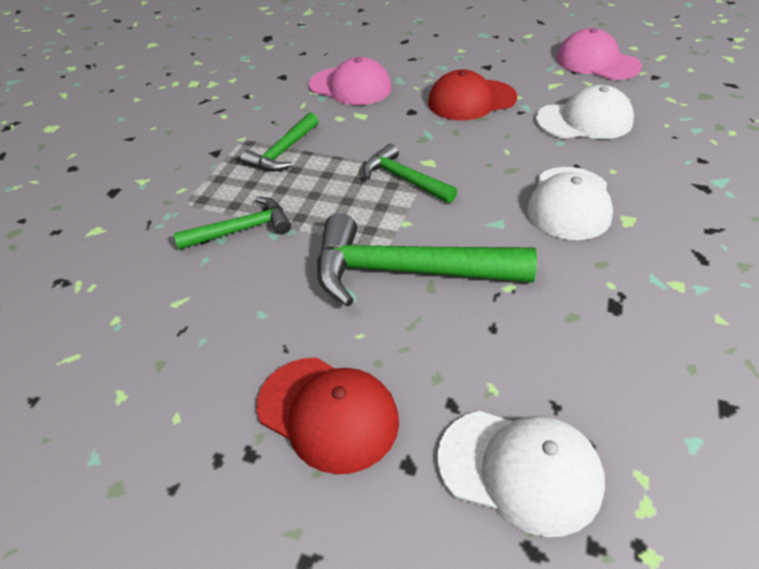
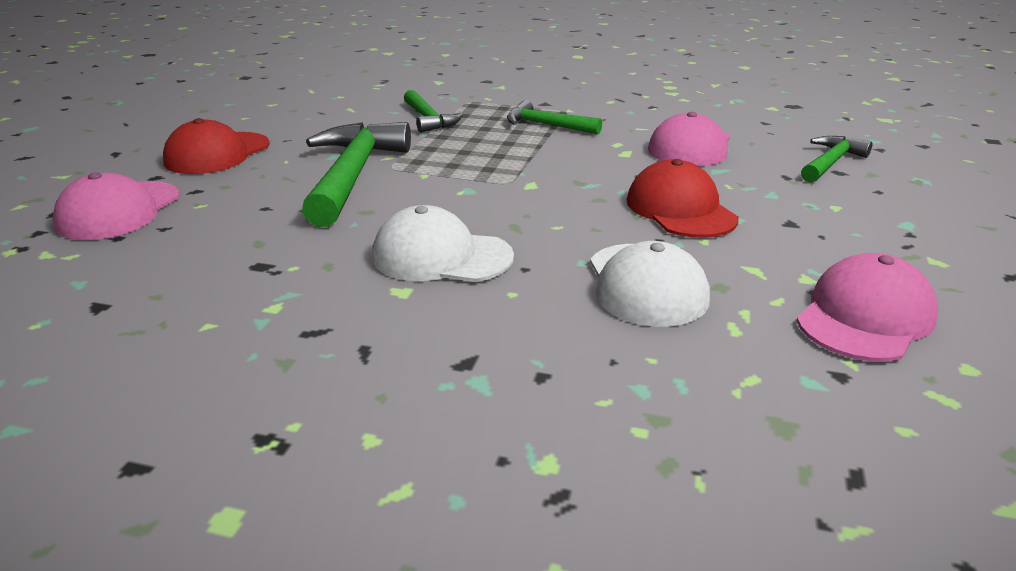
camera: 85 degrees right, 15 degrees down
green hammer [363,144,457,203] -> green hammer moved to [801,136,872,183]
white cap [437,411,605,537] -> pink cap [53,172,180,240]

